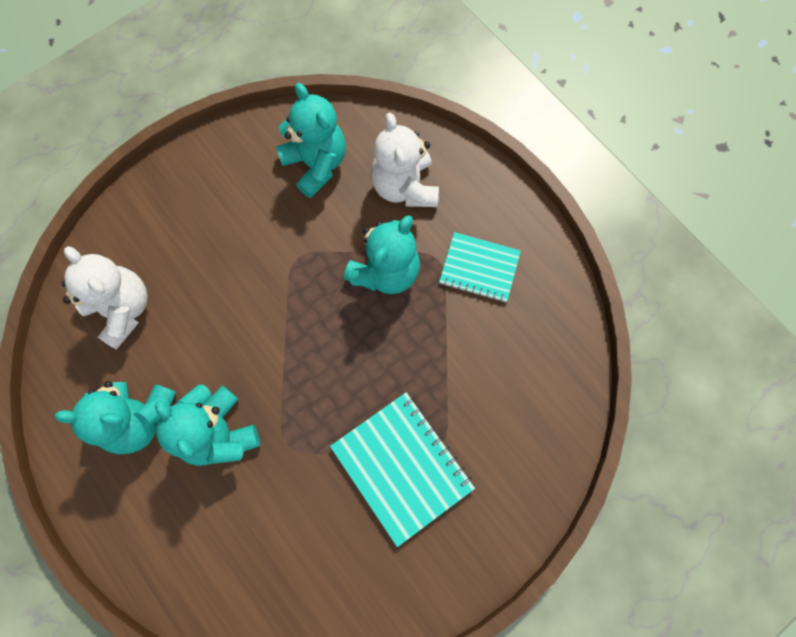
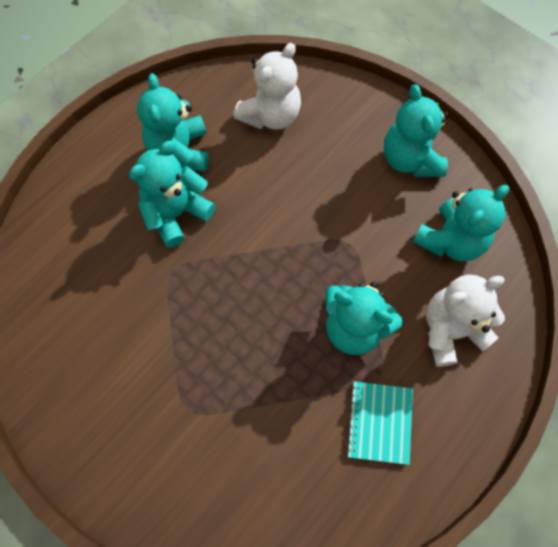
camera: 80 degrees right, 5 degrees down
turquoise notebook [330,392,475,547] -> none
none -> turquoise teddy bear [384,84,449,177]

